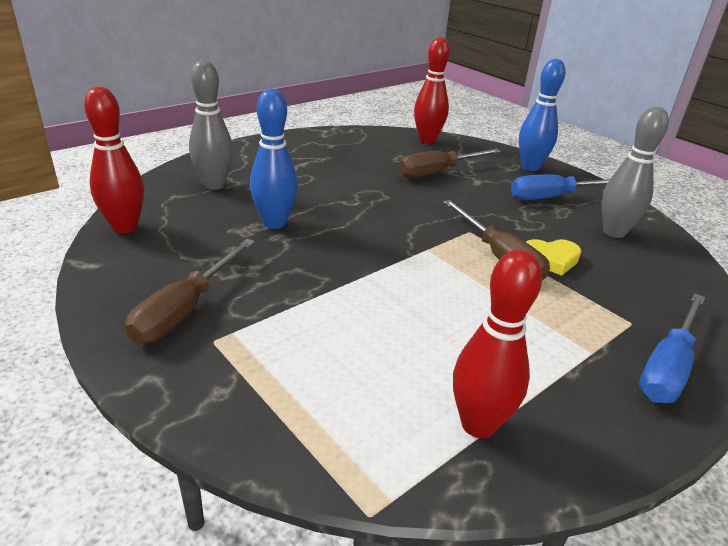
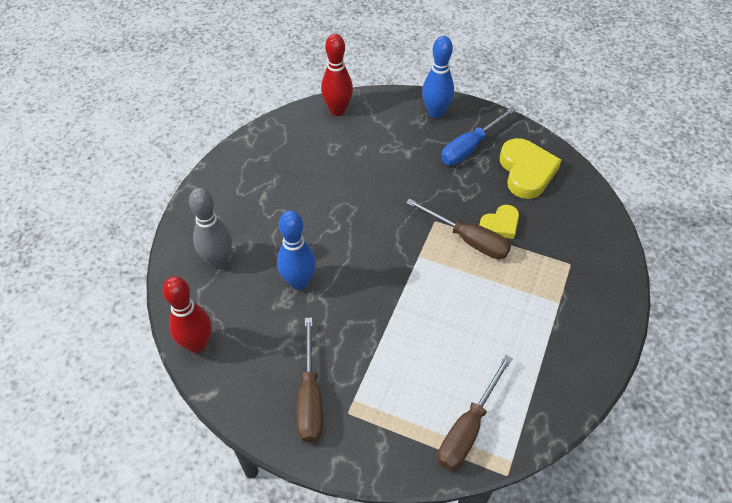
camera: 25 degrees left, 20 degrees up
brown screwdriver [399,149,501,178] -> brown screwdriver moved to [438,355,513,470]
red bowling pin [453,249,542,438] -> none
grey bowling pin [602,107,669,238] -> yellow heart [500,138,562,199]
blue screwdriver [639,293,705,403] -> none

